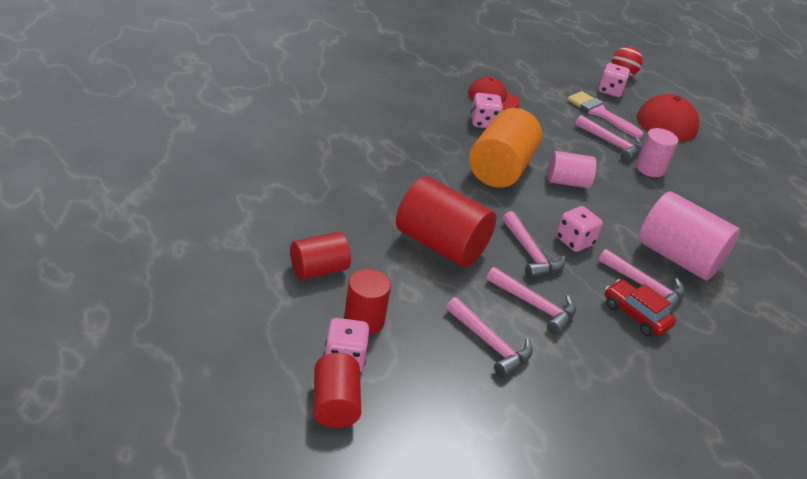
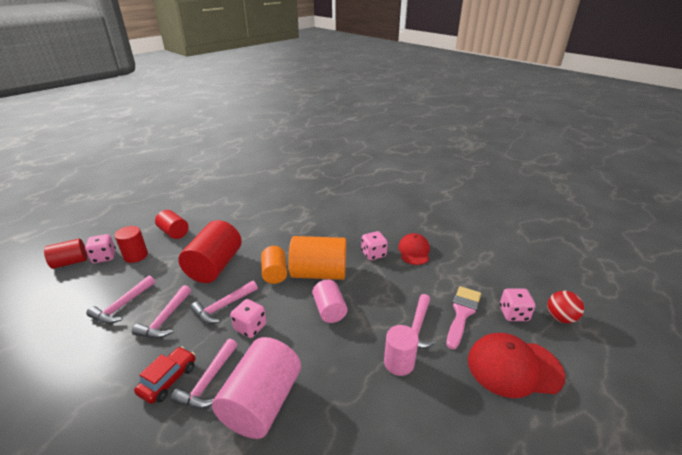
camera: 75 degrees right, 5 degrees down
none -> orange cylinder [261,246,287,284]

